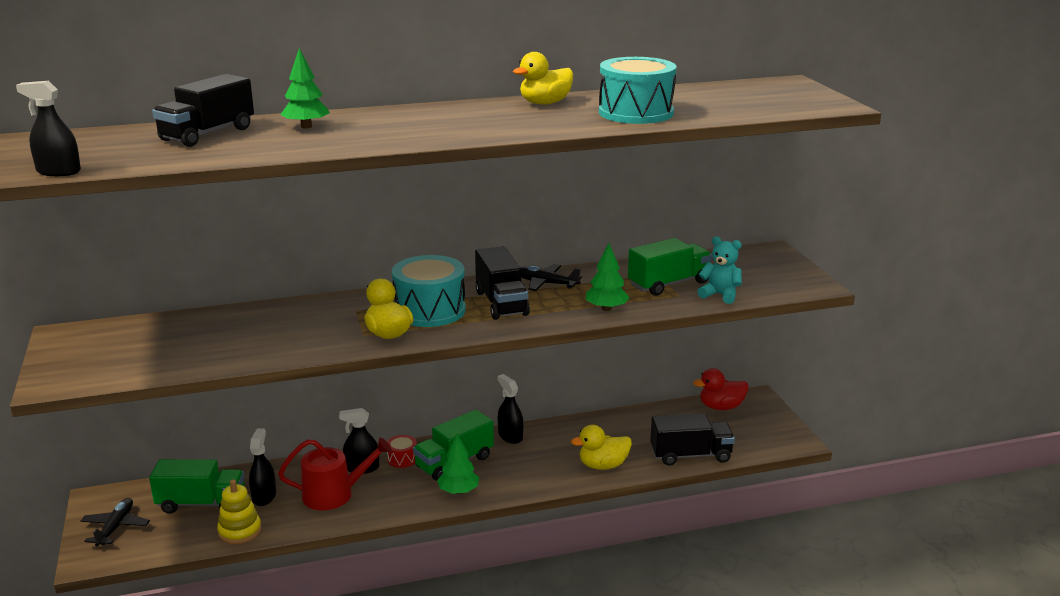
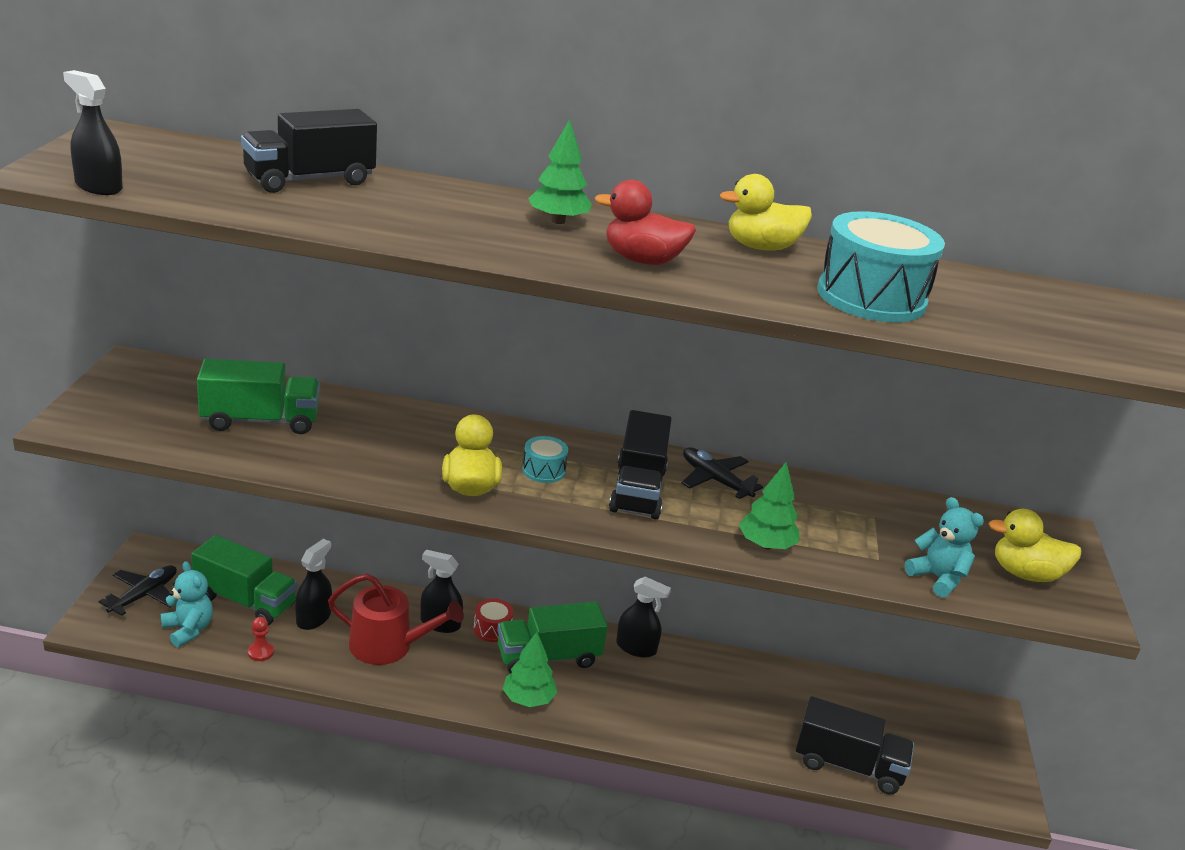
camera: 20 degrees right, 5 degrees up
yellow stacking toy [217,479,261,544] -> red pawn [248,617,274,661]
green tree [280,48,330,129] -> green tree moved to [528,119,592,224]
turquoise drum [392,255,466,327] -> turquoise drum [522,436,568,483], size x0.46
black spray bottle [498,374,523,444] -> black spray bottle turned 120 degrees clockwise [616,577,671,657]
yellow duck [571,425,632,470] -> yellow duck moved to [989,509,1082,582]
green truck [628,238,712,296] -> green truck moved to [197,359,320,434]
red duck [693,368,749,410] -> red duck moved to [595,180,696,265]
none -> turquoise teddy bear [161,561,213,647]

